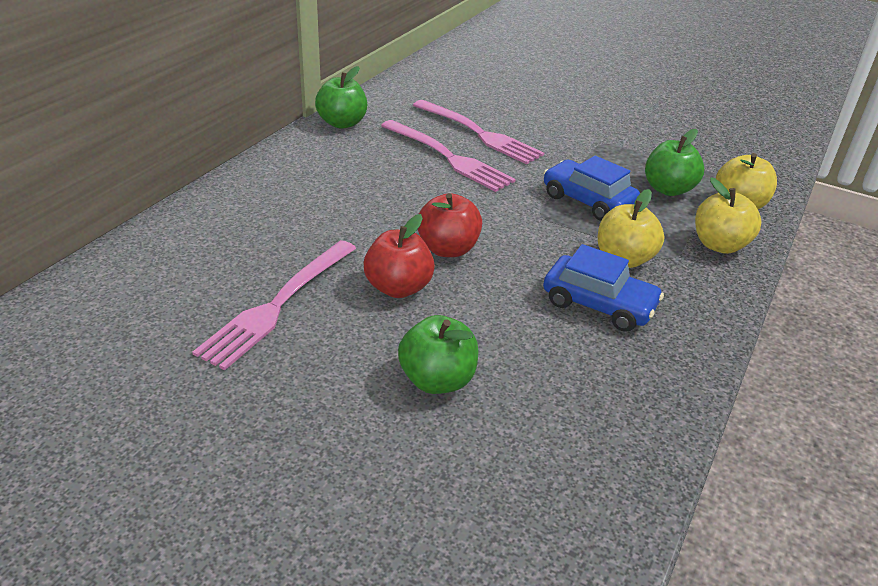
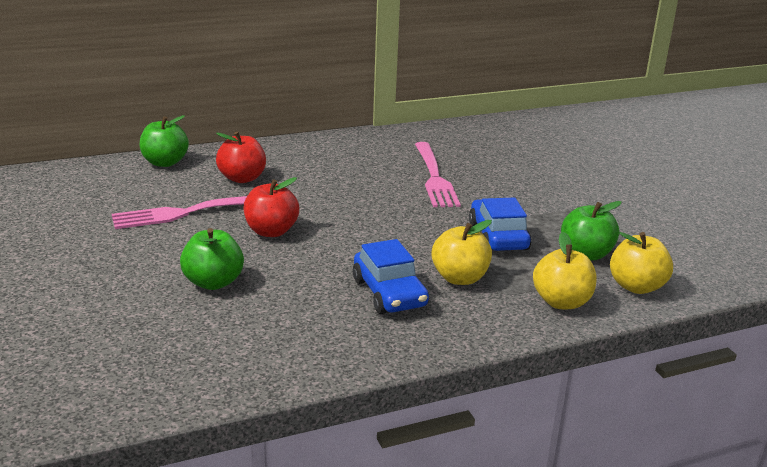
camera: 40 degrees right, 10 degrees down
green apple [315,66,367,129] -> green apple moved to [140,115,189,167]
pink fork [413,100,544,164] -> none
red apple [418,193,482,257] -> red apple moved to [216,131,266,183]

